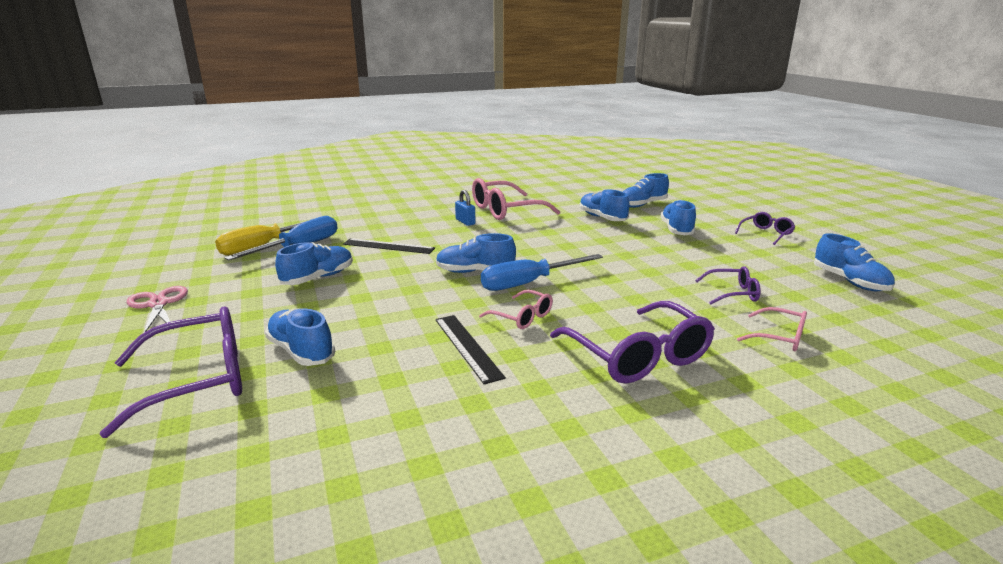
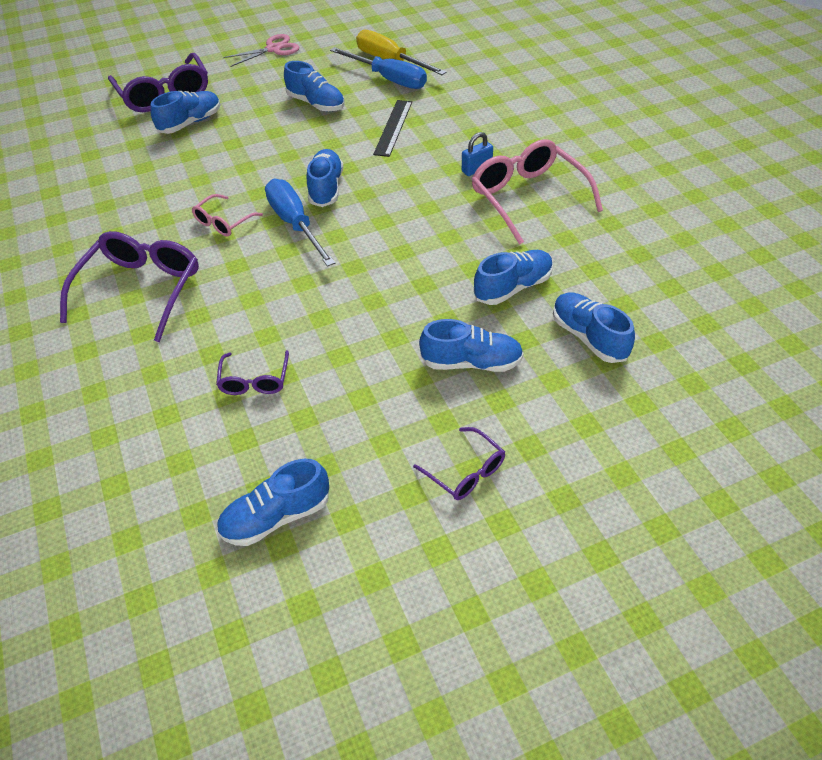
camera: 90 degrees right, 25 degrees up
black ruler [435,315,506,384] -> none
purple glasses [550,301,715,384] -> purple glasses turned 135 degrees clockwise [60,231,199,342]
pink glasses [737,307,807,351] -> none

